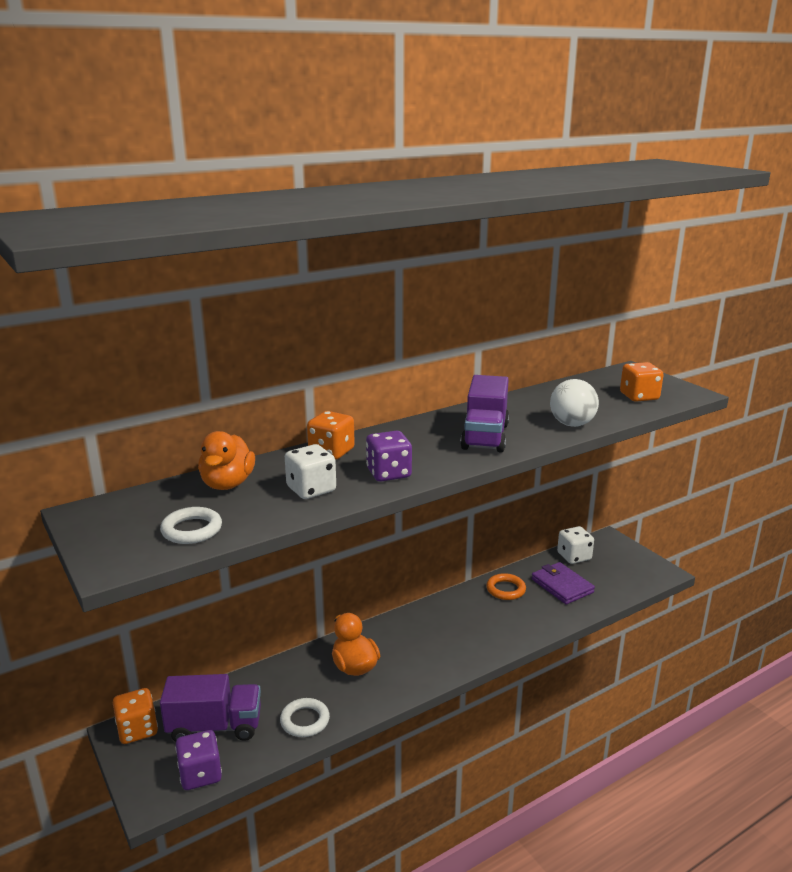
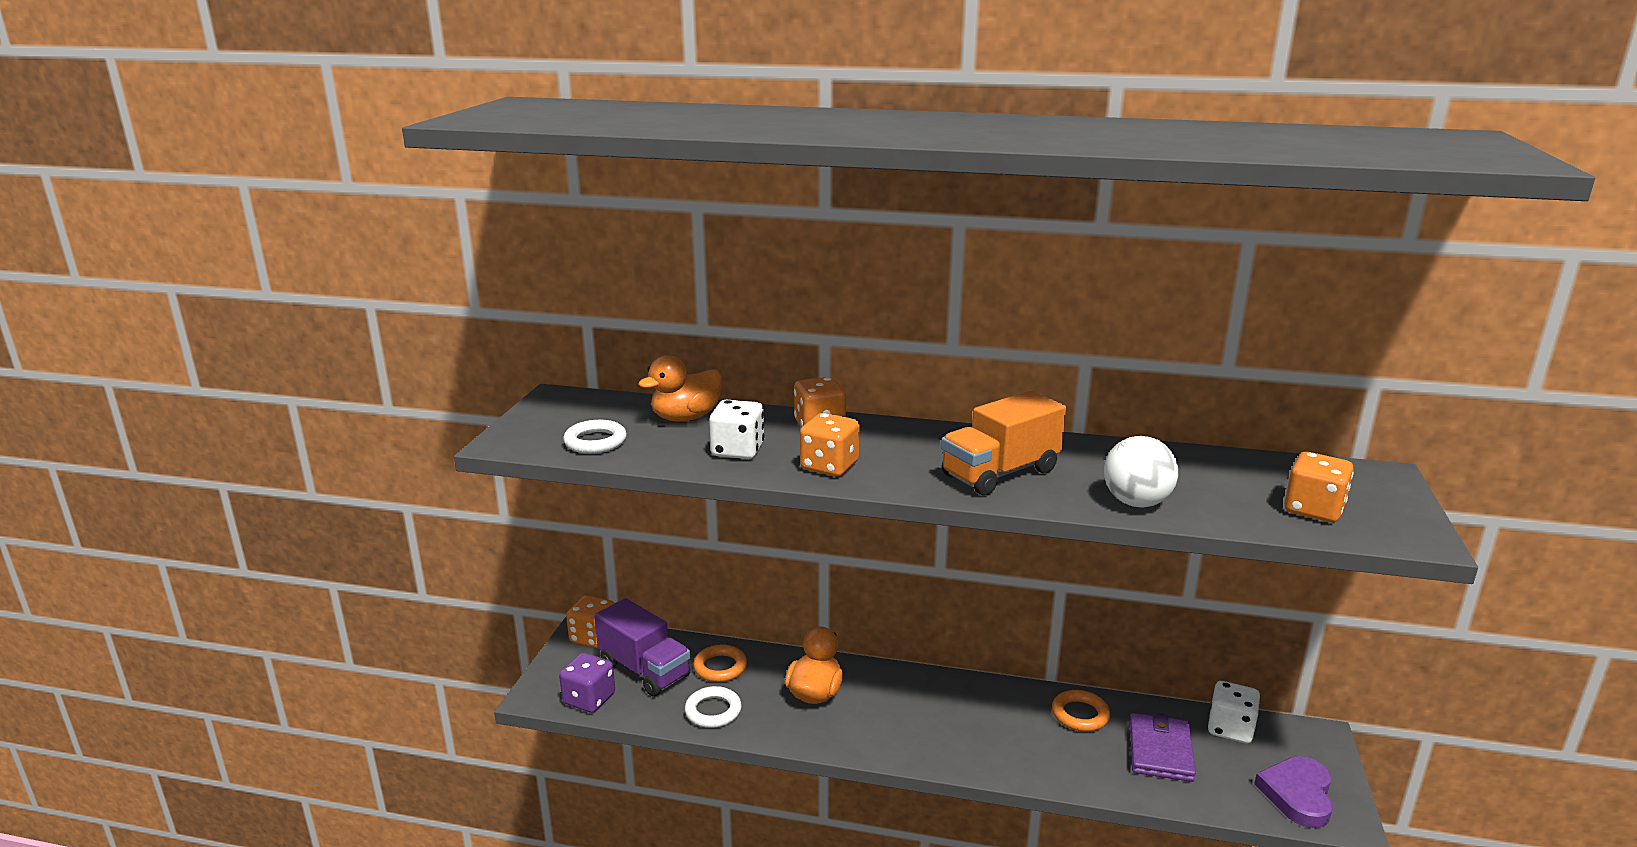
camera: 45 degrees right, 0 degrees up
purple dice [366,431,412,481] -> orange dice [800,413,860,477]
purple truck [460,375,509,453] -> orange truck [941,391,1066,496]
none -> orange ring [693,645,747,682]
none -> purple heart [1254,756,1333,828]

